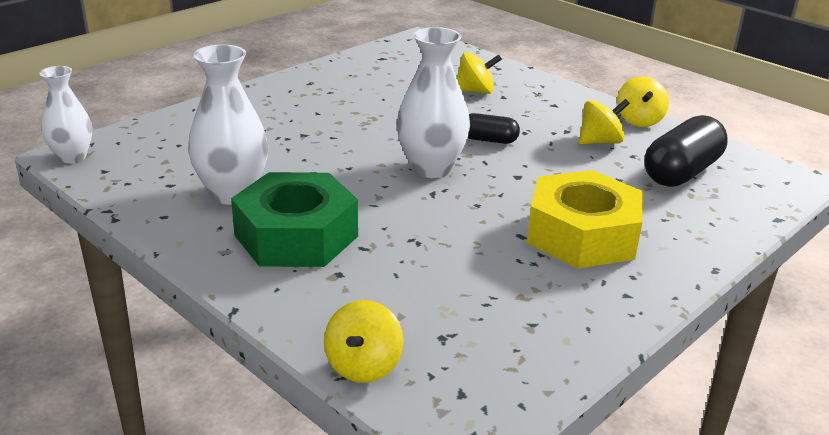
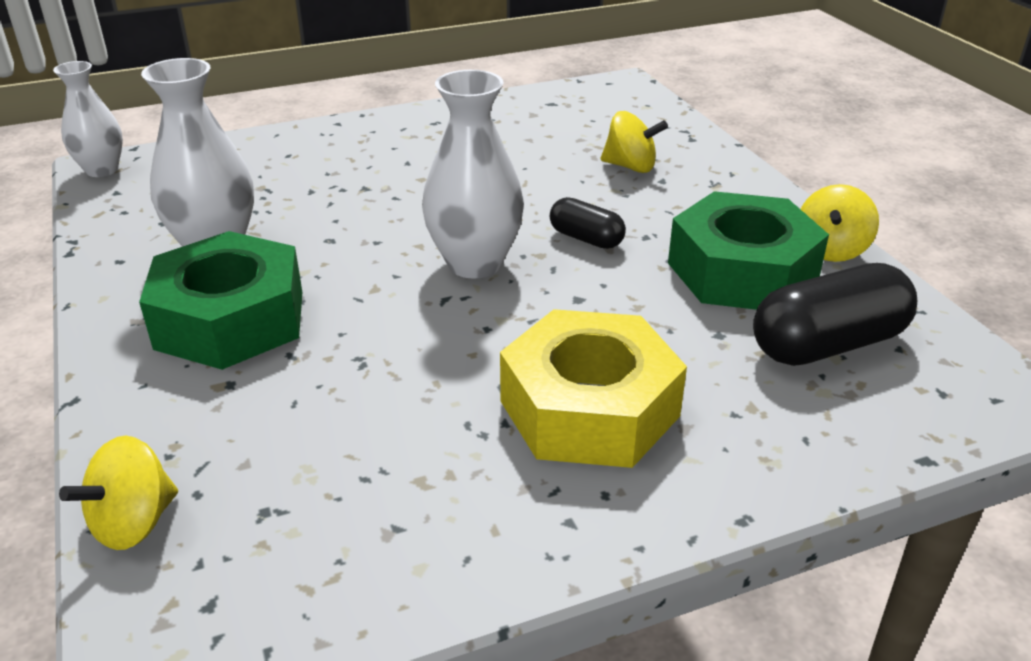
camera: 25 degrees right, 5 degrees up
yellow spinning top [579,99,630,145] -> green nut [668,191,829,310]

